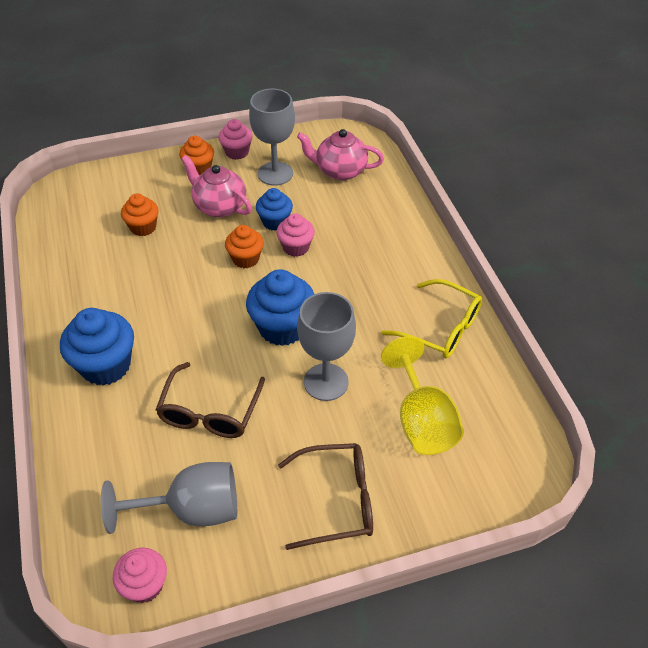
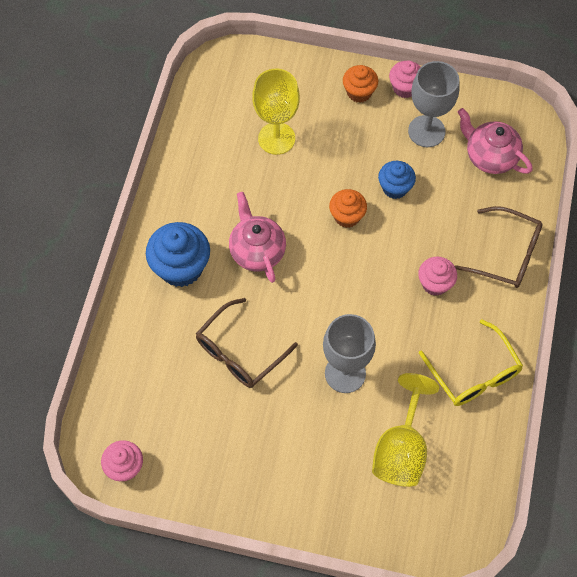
camera: 30 degrees right, 15 degrees up
grey goblet [101,462,237,534] -> none
orange cupcake [121,194,159,236] -> yellow goblet [252,69,300,155]
pink teapot [181,155,252,217] -> pink teapot moved to [229,192,286,283]
blue cupcake [246,270,314,346] -> none
pink cupcake [276,213,315,257] -> pink cupcake moved to [418,257,457,296]
brown glasses [278,443,373,550] -> brown glasses moved to [455,206,543,288]

